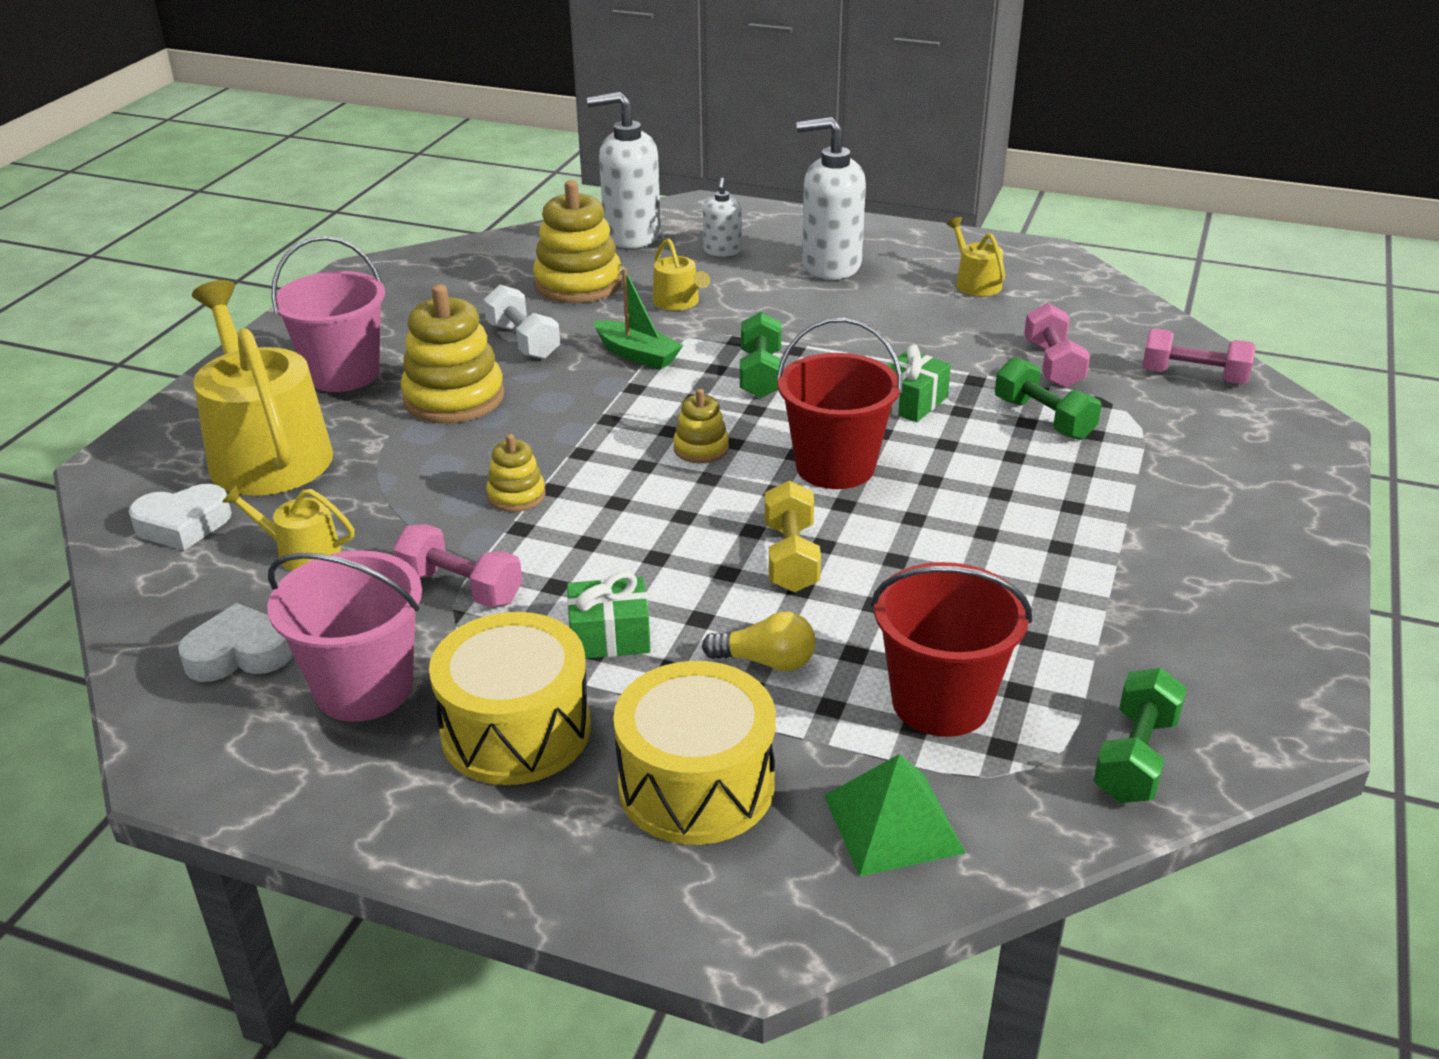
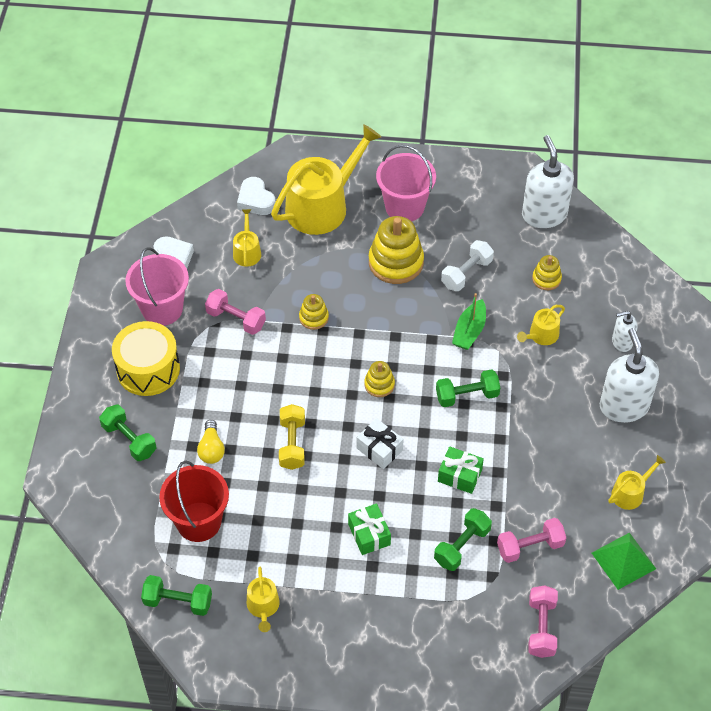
camera: 75 degrees right, 20 degrees up
pink dumbbell [393,524,523,608] -> pink dumbbell turned 75 degrees counterclockwise [205,289,266,335]
yellow stacking toy [533,180,622,303] -> yellow stacking toy [532,255,562,290], size x0.52
green gift [567,571,651,659] -> green gift moved to [348,503,391,555]
white soap dispenser [587,92,661,248] -> white soap dispenser moved to [522,135,574,228]
yellow drum [613,661,776,845] -> green dumbbell [99,405,157,461]
yellow dumbbell [765,480,821,592] -> yellow dumbbell turned 75 degrees counterclockwise [279,404,305,470]
red bucket [777,317,903,489] -> white gift [357,418,404,469]
green pyramid [824,754,966,877] -> green pyramid moved to [592,533,656,590]
none -> yellow watering can [247,567,280,632]

